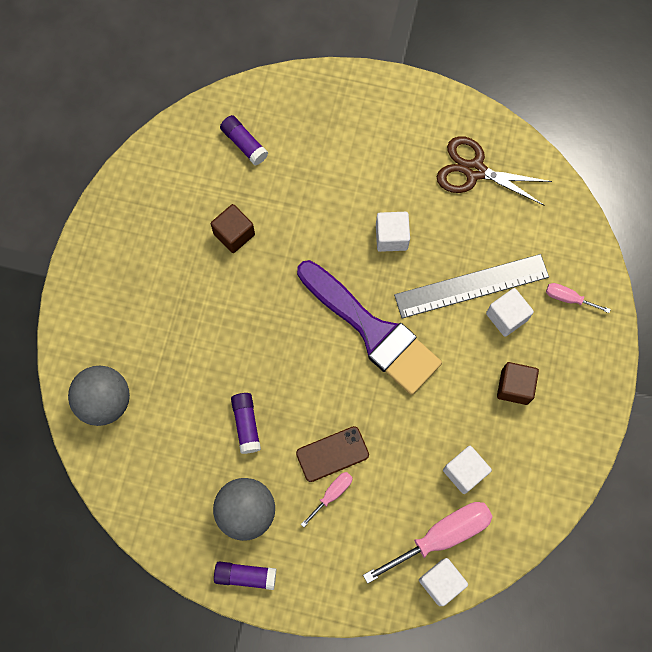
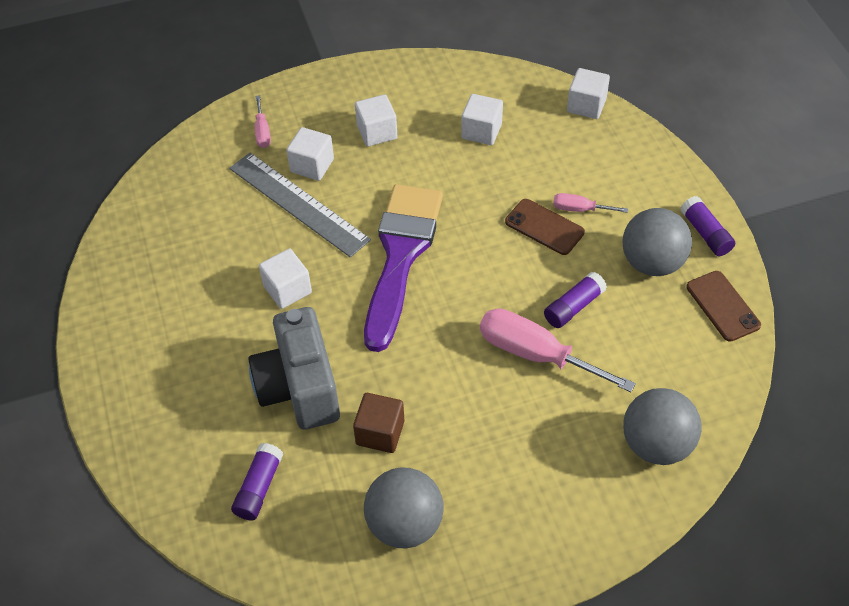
camera: 120 degrees left, 20 degrees down
pink screwdriver [363,502,493,584] -> pink screwdriver moved to [480,308,636,392]
brown scissors [437,136,552,205] -> none
brown cube [497,362,539,405] -> white cube [355,94,397,146]
none -> grey camera [248,307,340,430]
none -> grey ball [364,467,444,548]
none -> brown phone [686,271,761,342]

